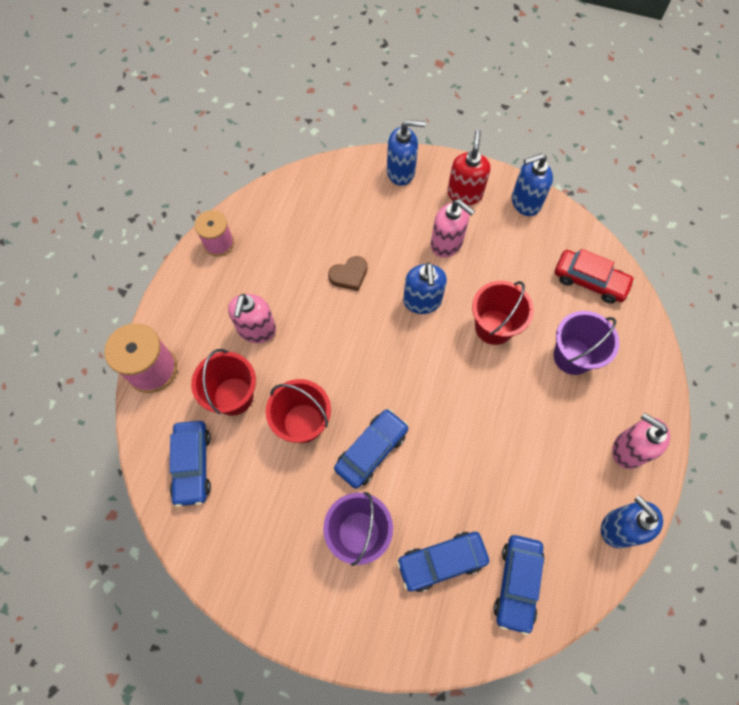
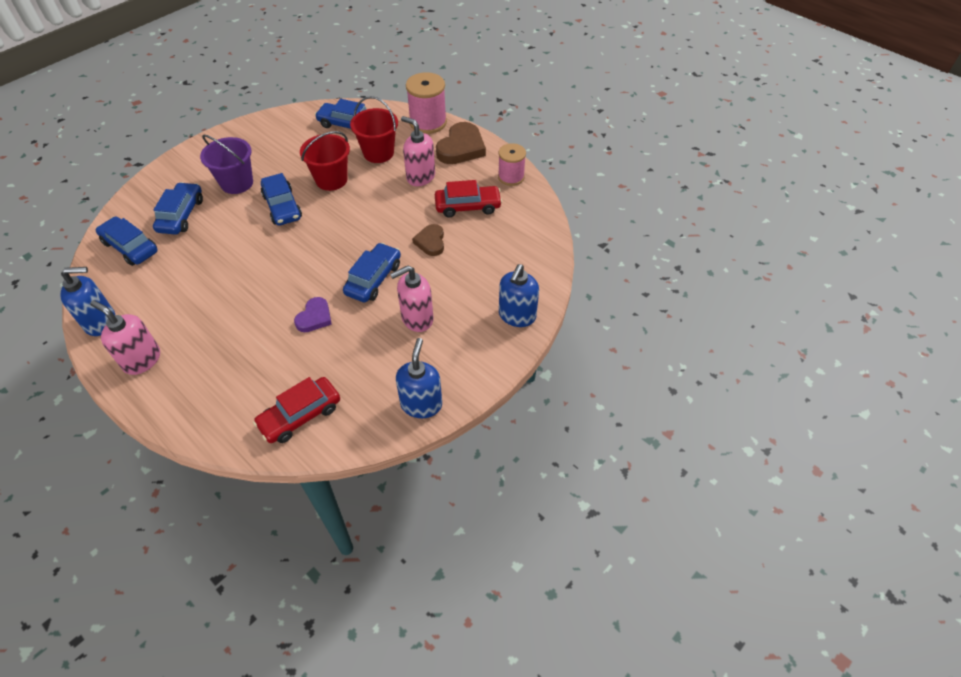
camera: 115 degrees right, 15 degrees down
blue soap dispenser [403,262,447,314] -> blue car [343,243,401,302]
red soap dispenser [447,130,491,205] -> none
red bucket [472,281,534,345] -> purple heart [294,297,332,332]
purple bucket [554,311,619,375] -> none
pink soap dispenser [612,413,670,469] -> pink soap dispenser turned 120 degrees counterclockwise [90,300,160,375]
none -> red car [435,180,502,218]
none -> brown heart [436,122,486,164]

